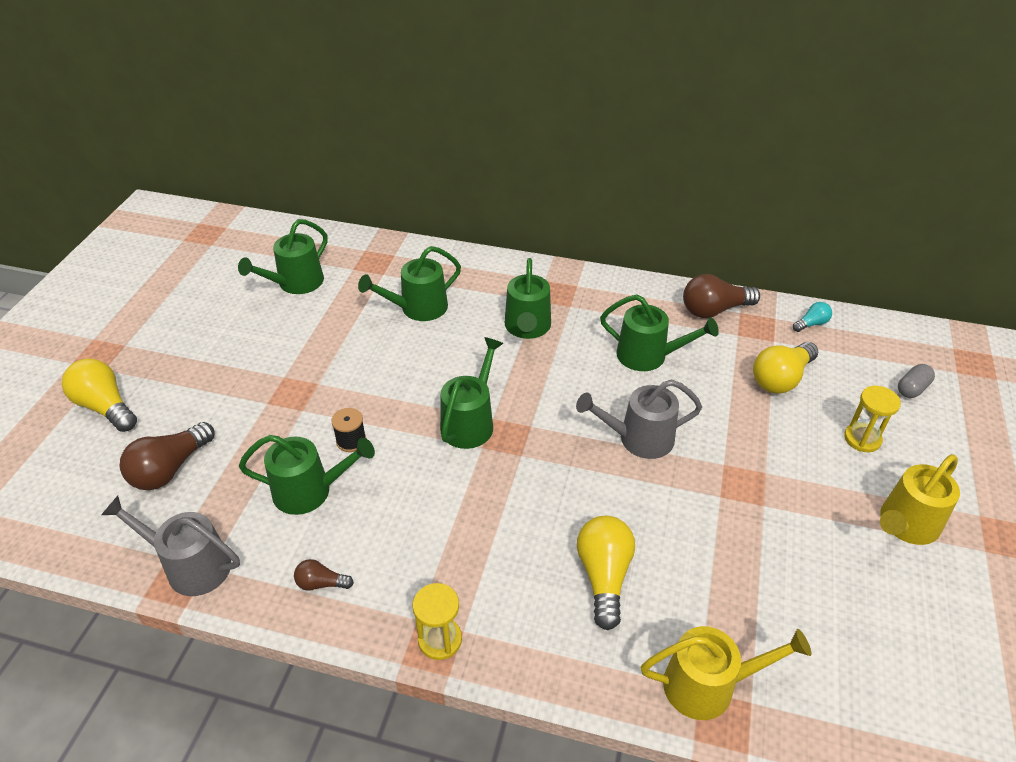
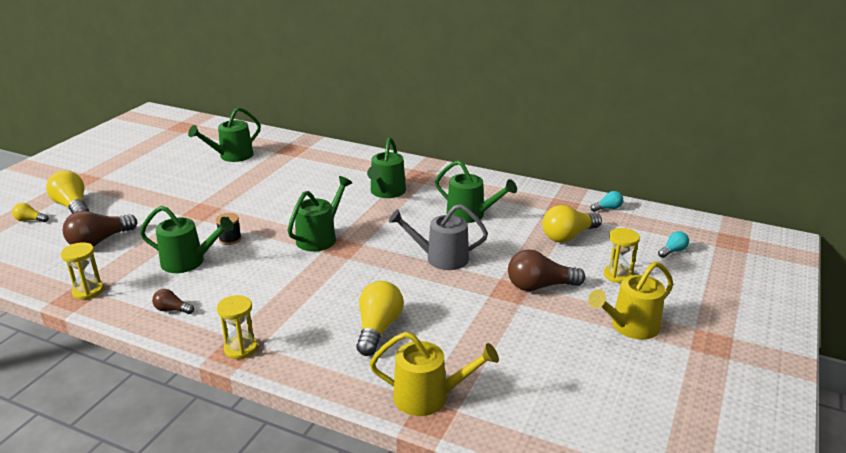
camera: 10 degrees right, 15 degrees down
grey watering can [101,496,240,596] -> yellow hourglass [61,242,104,300]
green watering can [358,246,461,321] -> none
brown light bulb [683,274,760,318] -> brown light bulb moved to [508,250,585,291]
grey capsule [898,364,935,398] -> turquoise light bulb [658,231,689,258]
none -> yellow light bulb [12,203,49,222]

